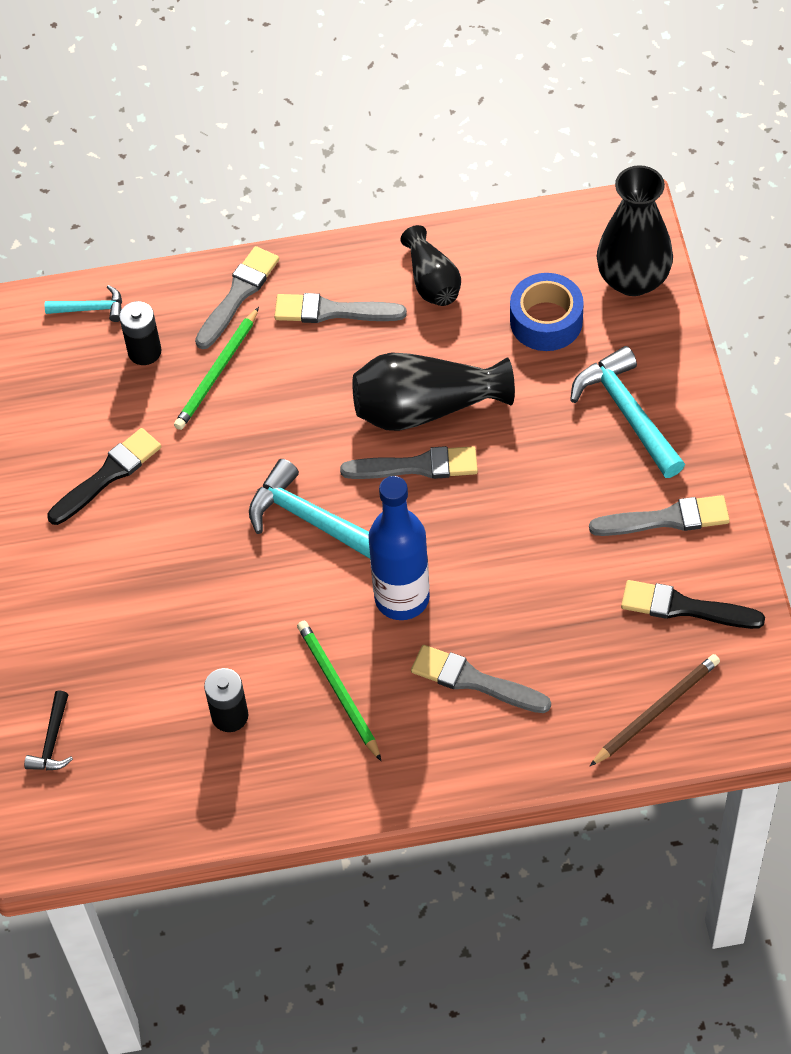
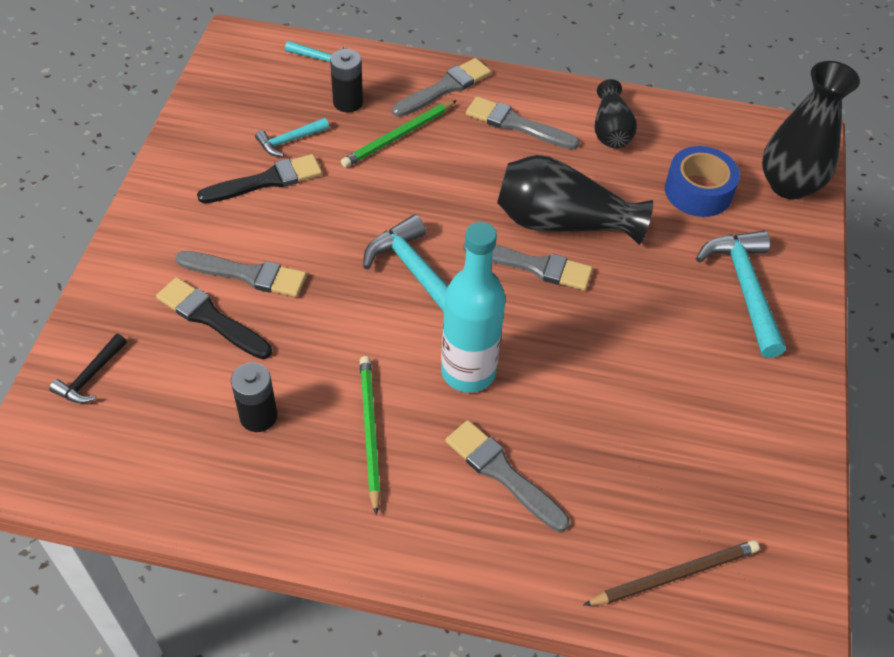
camera: 15 degrees right, 5 degrees down
blue bottle [368,476,430,620] -> turquoise bottle [441,222,506,393]
grey brush [589,495,730,536] -> grey brush moved to [175,251,307,297]
black brush [621,580,765,629] -> black brush moved to [156,277,272,359]
none -> turquoise hammer [255,118,329,157]

